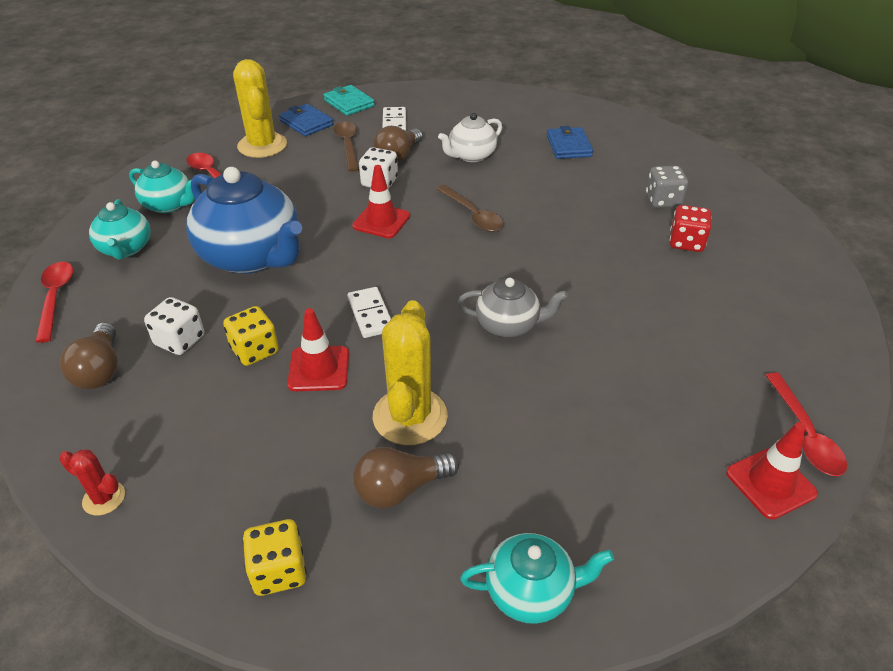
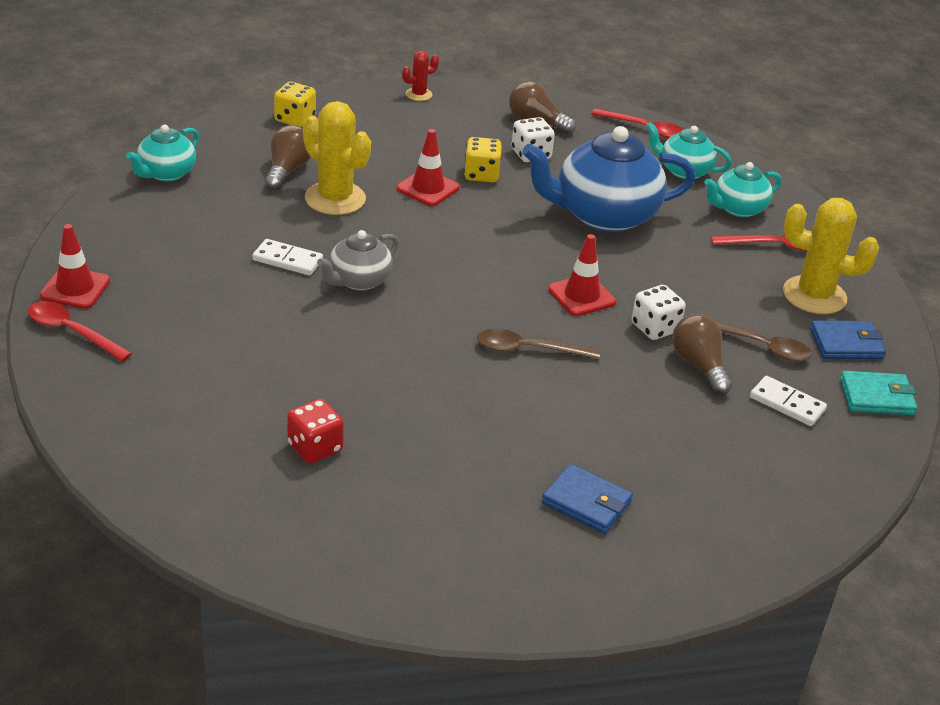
camera: 125 degrees right, 5 degrees down
white domino [348,287,391,338] -> white domino moved to [252,239,323,275]
white teapot [438,113,502,162] -> none
grey dice [646,166,688,208] -> none

